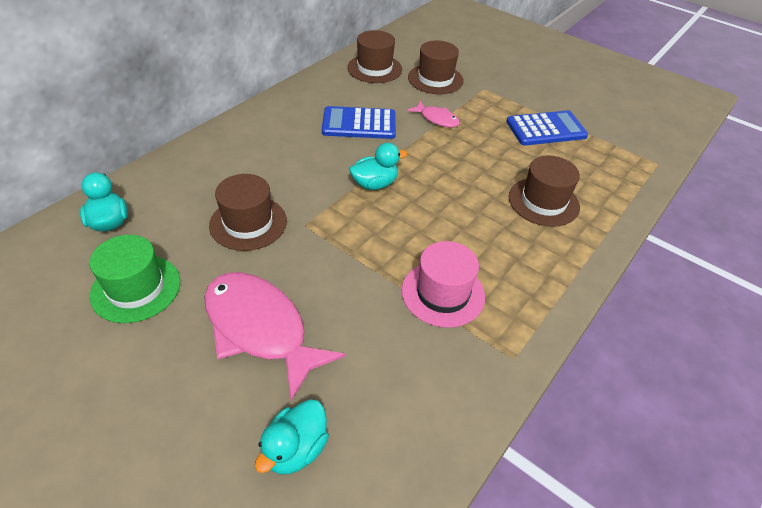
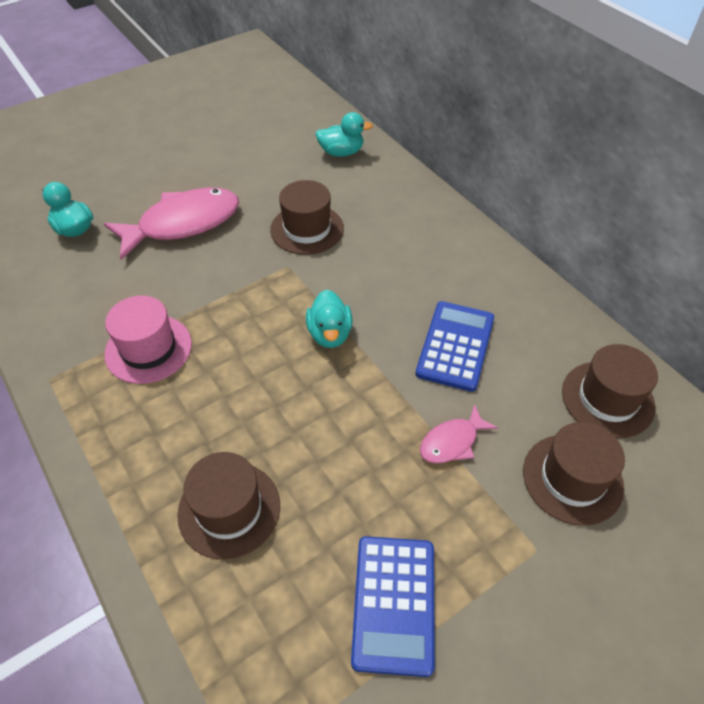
camera: 110 degrees right, 5 degrees up
green hat [89,235,180,323] -> none

